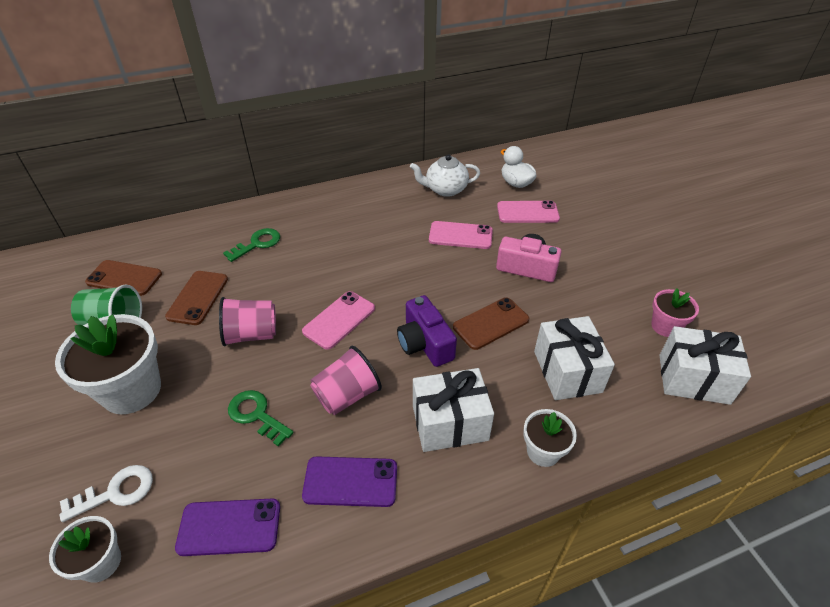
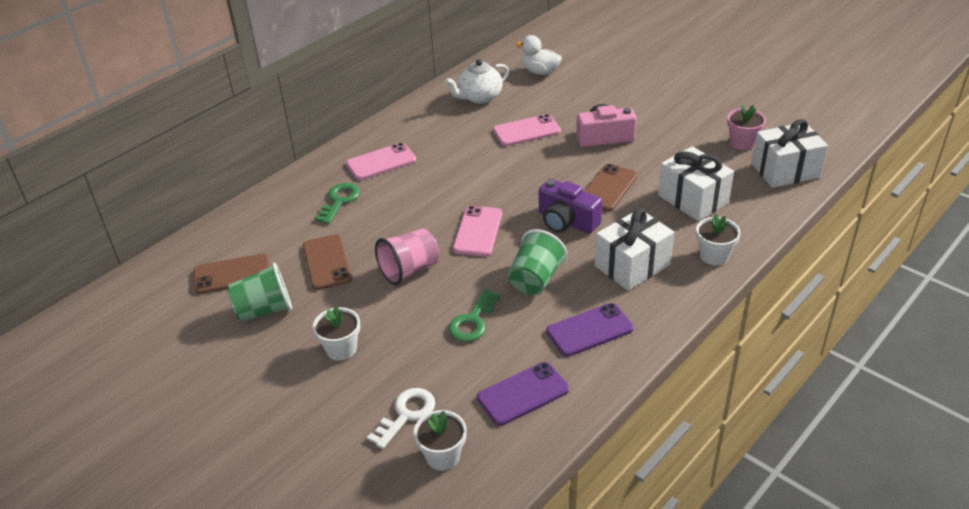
camera: 25 degrees left, 5 degrees down
white flower pot [55,314,161,414] -> white flower pot [313,306,360,361], size x0.54
green key [228,390,293,447] -> green key turned 75 degrees counterclockwise [448,290,500,342]
pink cup [310,346,382,415] -> green cup [507,229,567,295]
pink phone [497,201,560,223] -> pink phone moved to [346,143,416,180]

